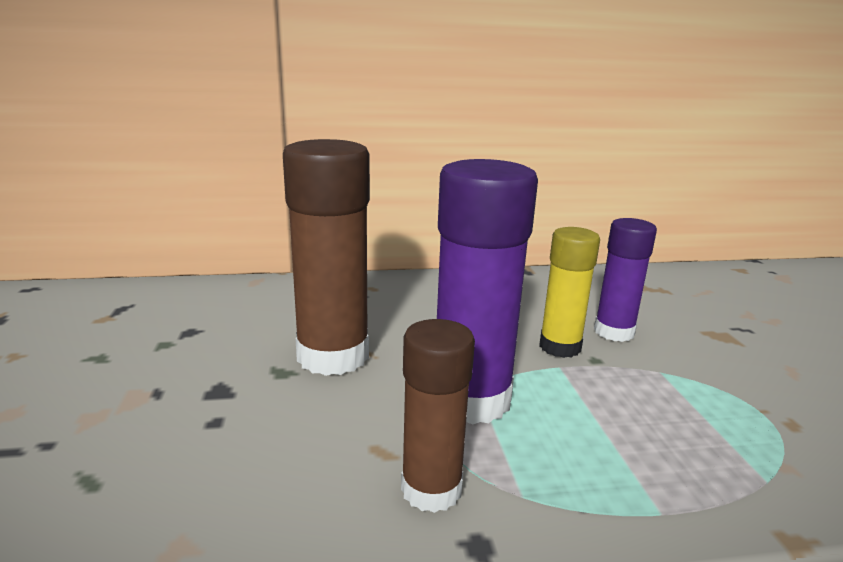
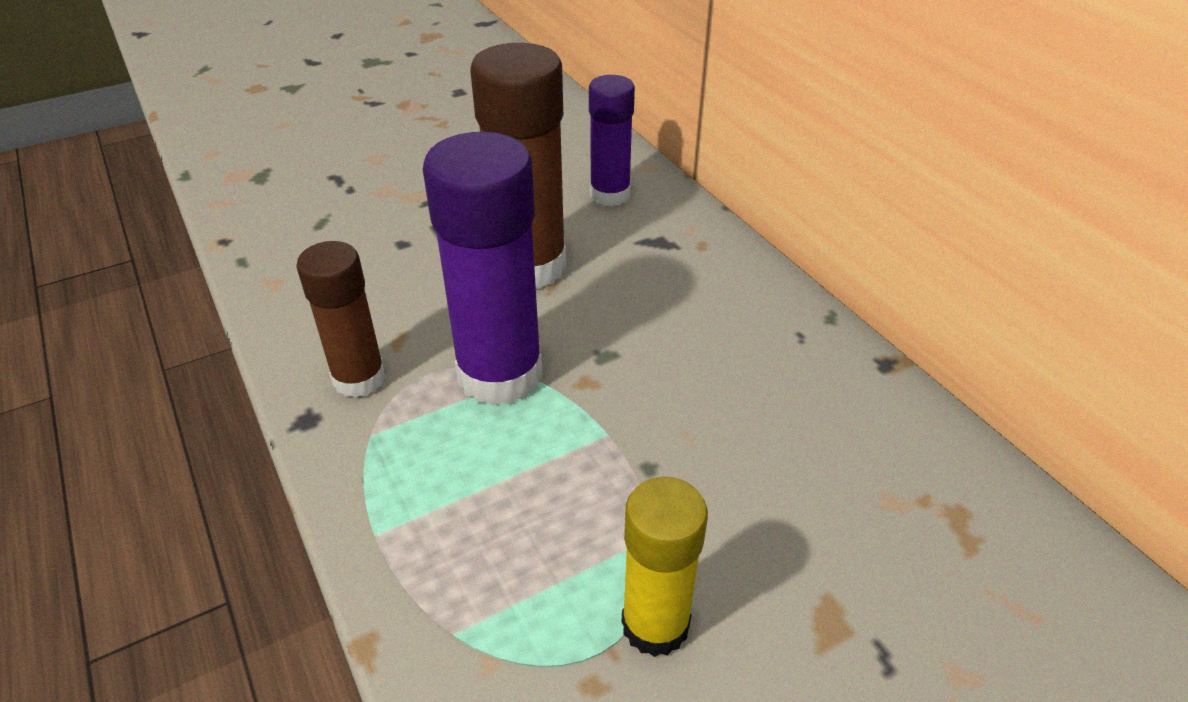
camera: 70 degrees right, 20 degrees up
yellow glue stick [539,227,600,358] -> yellow glue stick moved to [621,477,708,657]
purple glue stick [594,218,657,342] -> purple glue stick moved to [589,75,635,206]

